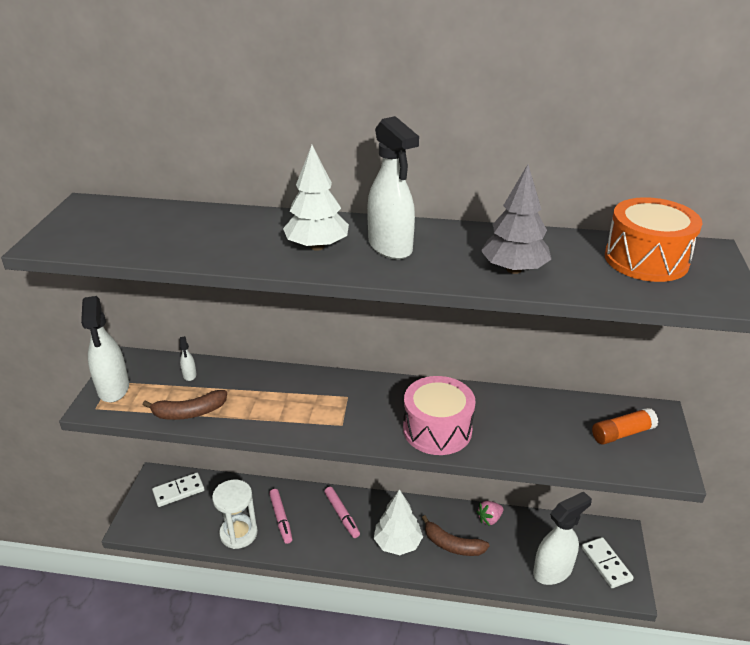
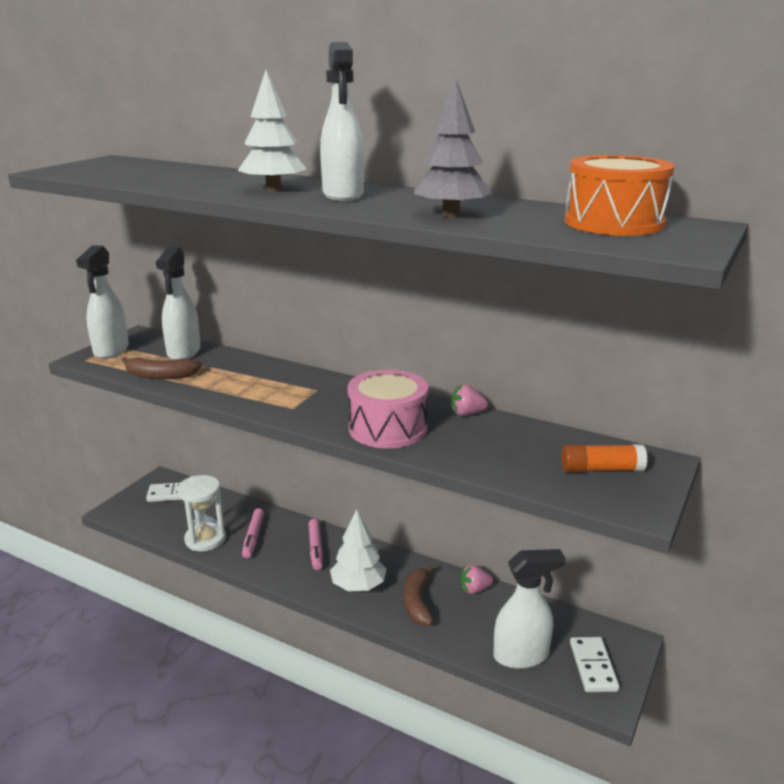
camera: 20 degrees right, 10 degrees down
white spray bottle [179,336,197,381] -> white spray bottle [156,247,201,360], size x2.25
brown banana [422,515,489,556] -> brown banana turned 45 degrees clockwise [403,564,435,626]
none -> pink strawberry [451,385,488,416]

